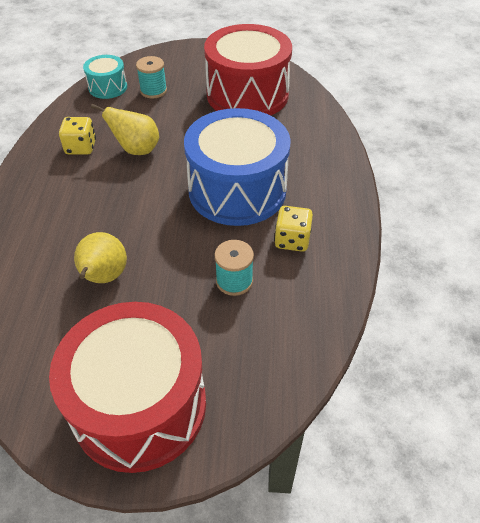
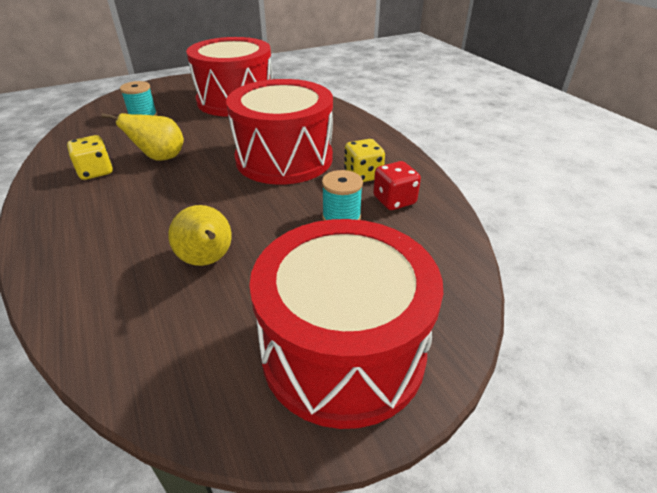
camera: 30 degrees left, 10 degrees down
turquoise drum [83,55,127,99] -> none
blue drum [184,108,291,226] -> red drum [226,79,333,185]
none -> red dice [373,161,421,210]

